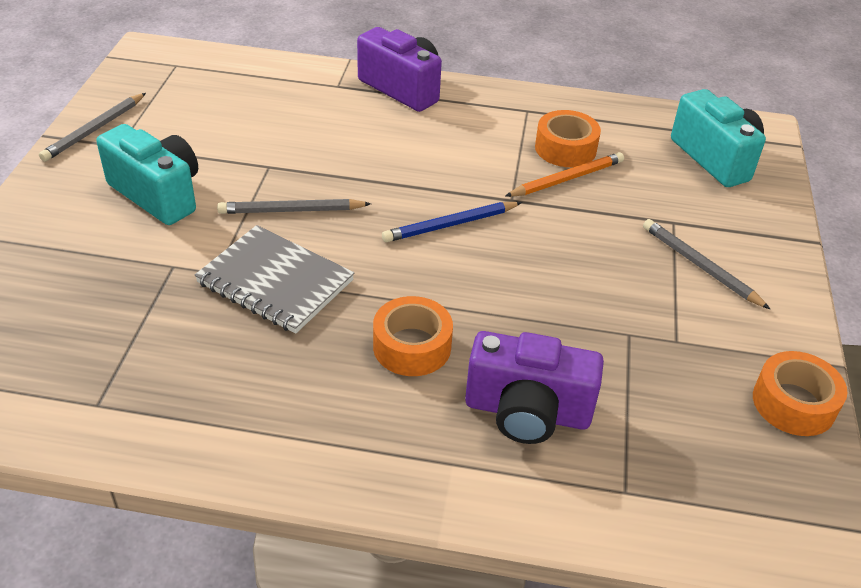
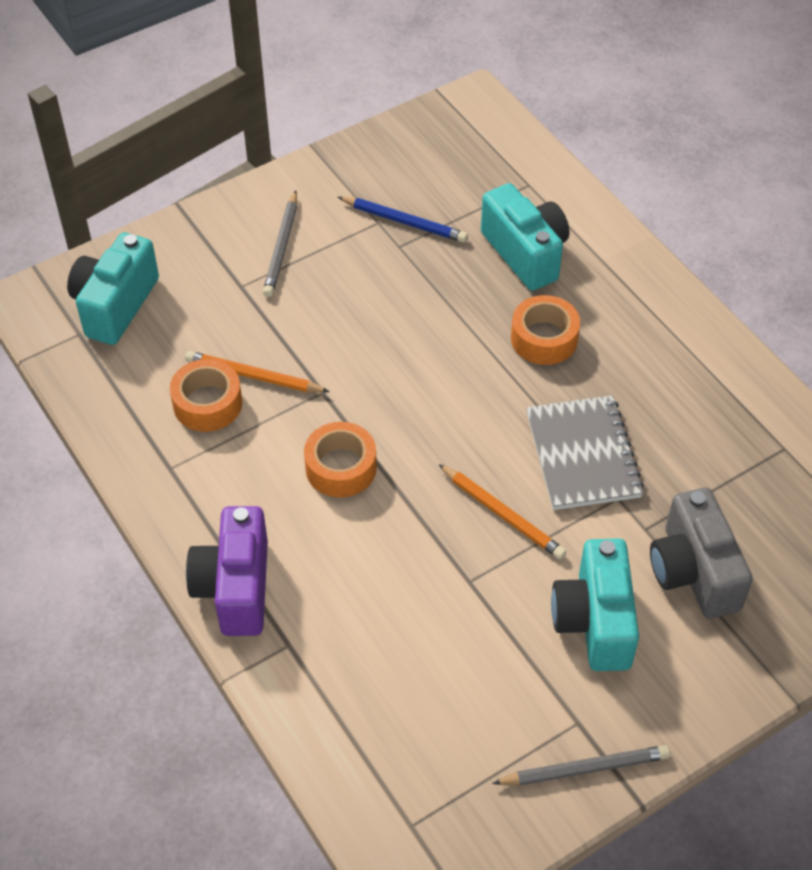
camera: 130 degrees left, 10 degrees up
grey pencil [217,199,371,214] -> orange pencil [438,464,566,559]
blue pencil [382,202,522,242] -> blue pencil moved to [338,197,468,242]
purple camera [465,331,604,444] -> turquoise camera [481,183,569,291]
orange tape [753,351,847,436] -> orange tape moved to [304,422,377,498]
none -> grey camera [650,487,753,619]

